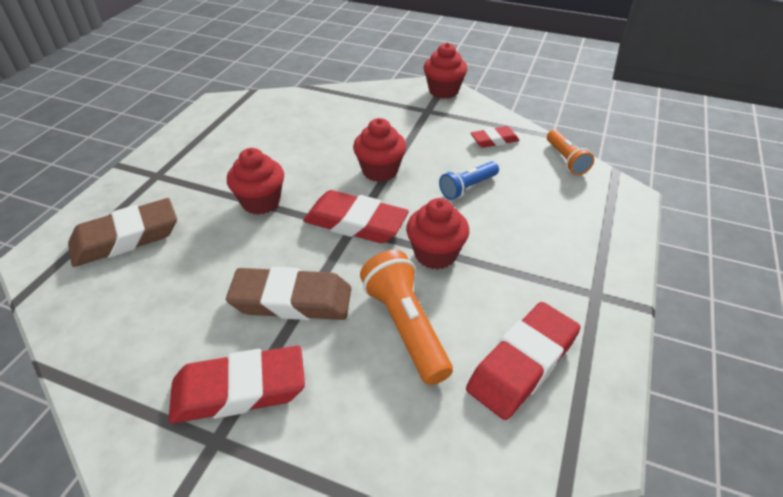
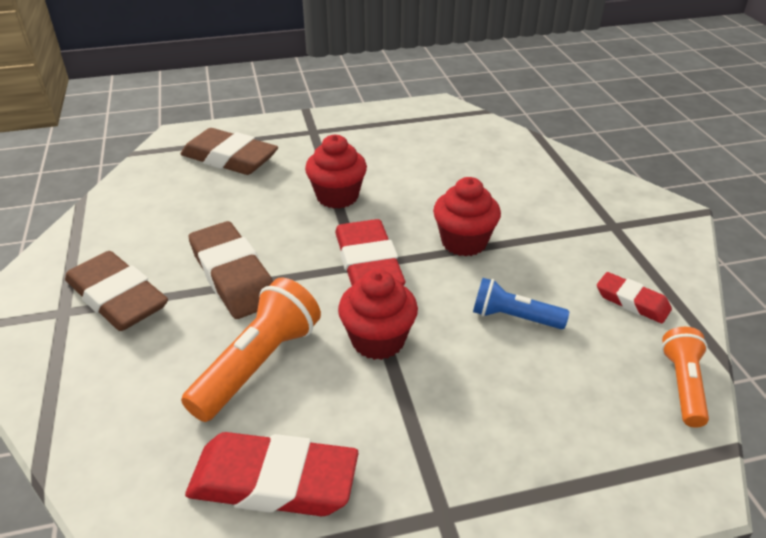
camera: 55 degrees right, 5 degrees down
red eraser [168,346,305,424] -> brown eraser [65,251,168,331]
red cupcake [424,43,467,99] -> none
orange flashlight [547,130,594,175] -> orange flashlight turned 150 degrees clockwise [662,327,709,428]

